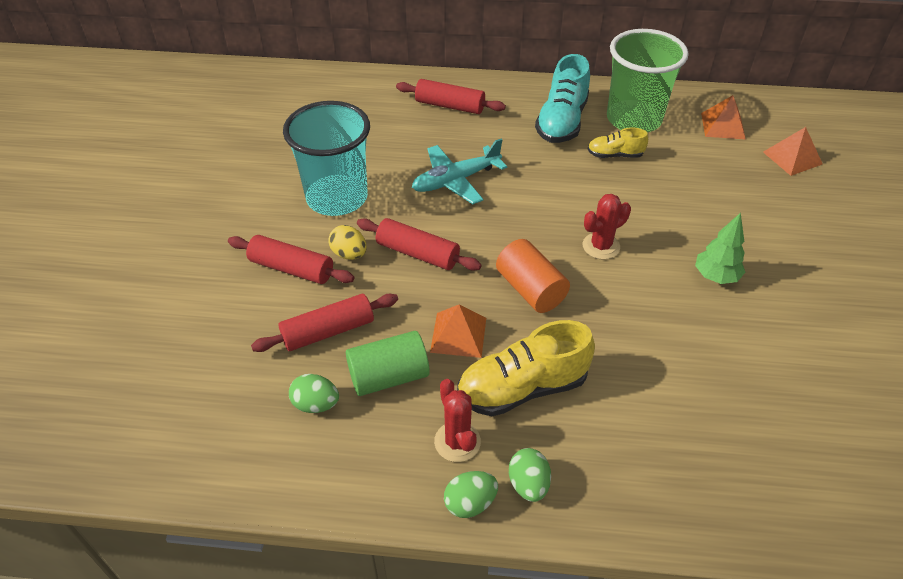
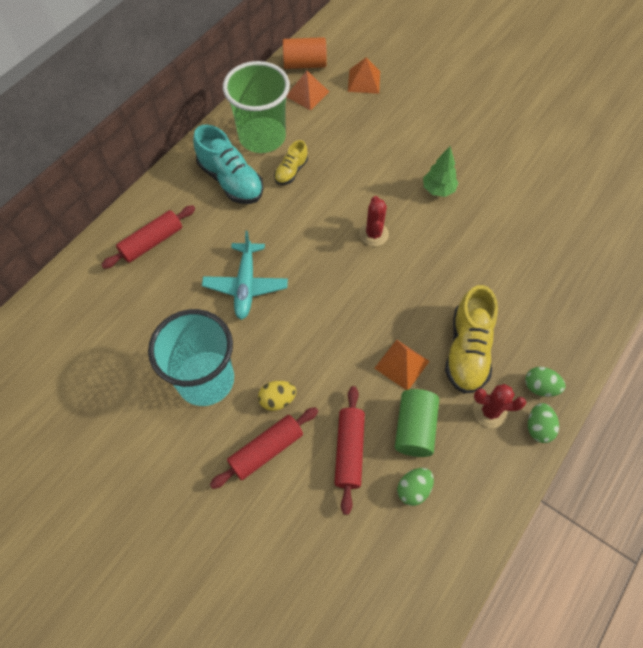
camera: 60 degrees left, 15 degrees up
red rolling pin [357,218,482,271] -> none
orange cylinder [496,239,570,313] -> orange cylinder moved to [283,37,327,69]

